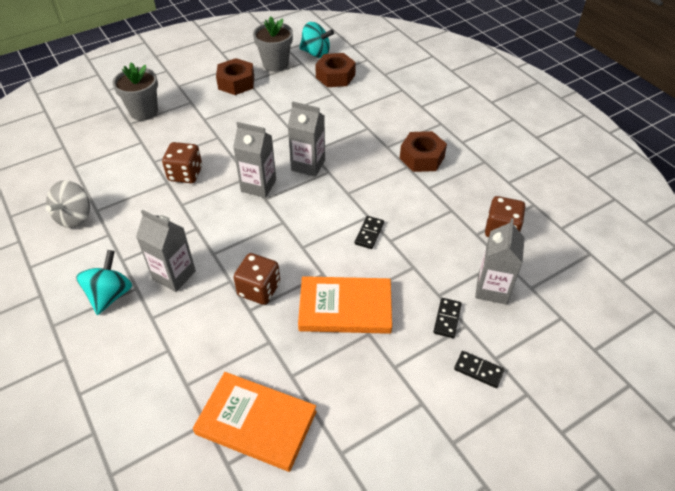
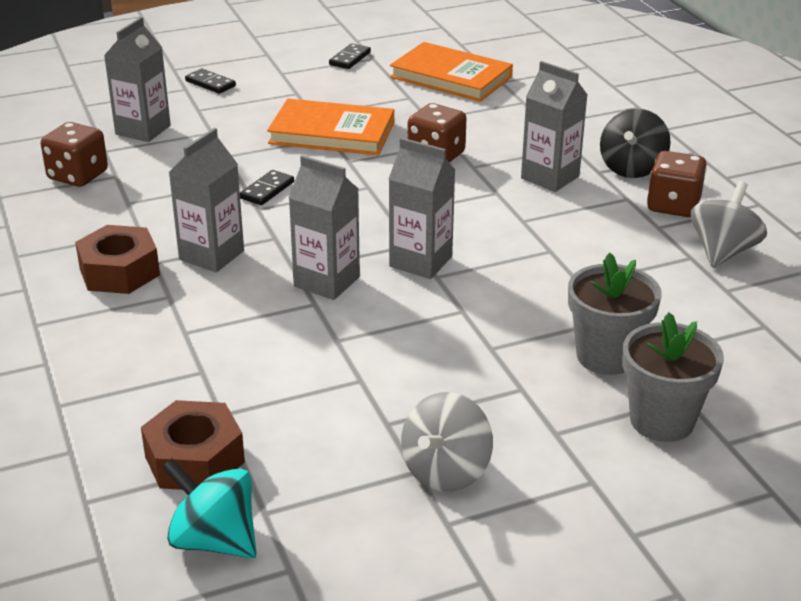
camera: 170 degrees left, 15 degrees down
turquoise spinning top [76,250,132,315] -> black spinning top [600,109,671,178]
brown dice [162,142,202,183] -> brown dice moved to [647,151,707,217]
brown nut [216,58,254,95] -> grey spinning top [401,392,493,492]
grey flower pot [253,16,293,72] -> grey flower pot moved to [568,252,662,375]
black domino [433,298,462,338] -> black domino moved to [329,43,371,69]
none -> grey carton [169,128,244,272]

